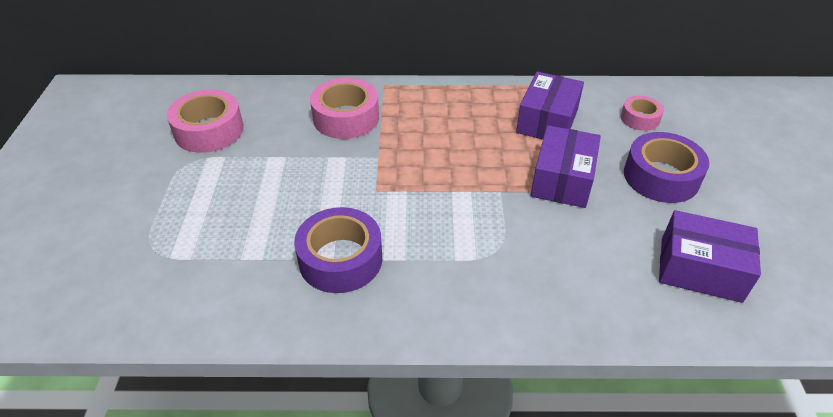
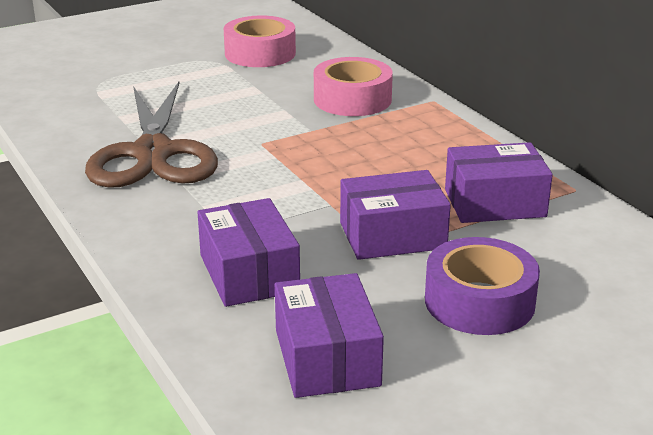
camera: 60 degrees right, 15 degrees down
purple tape [294,207,382,293] -> brown scissors [85,82,218,188]
pink tape [621,96,664,131] -> none
none -> purple box [197,198,300,307]

